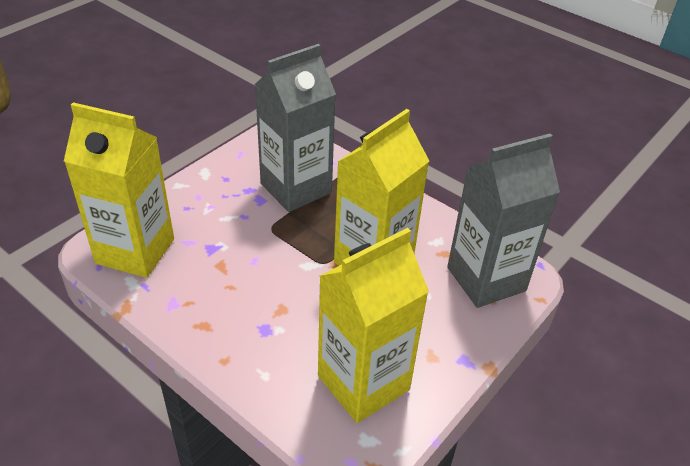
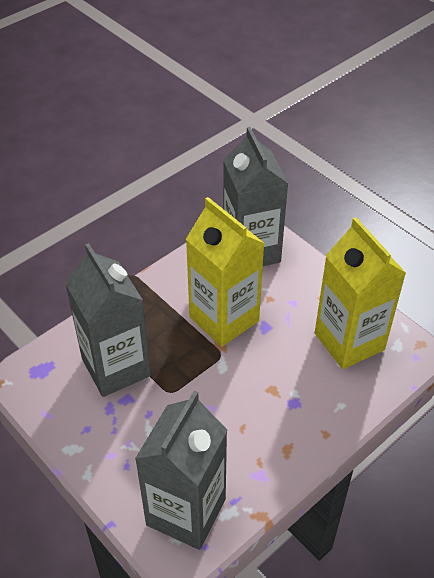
camera: 80 degrees left, 5 degrees up
yellow carton [64,102,174,278] -> grey carton [135,391,227,550]

